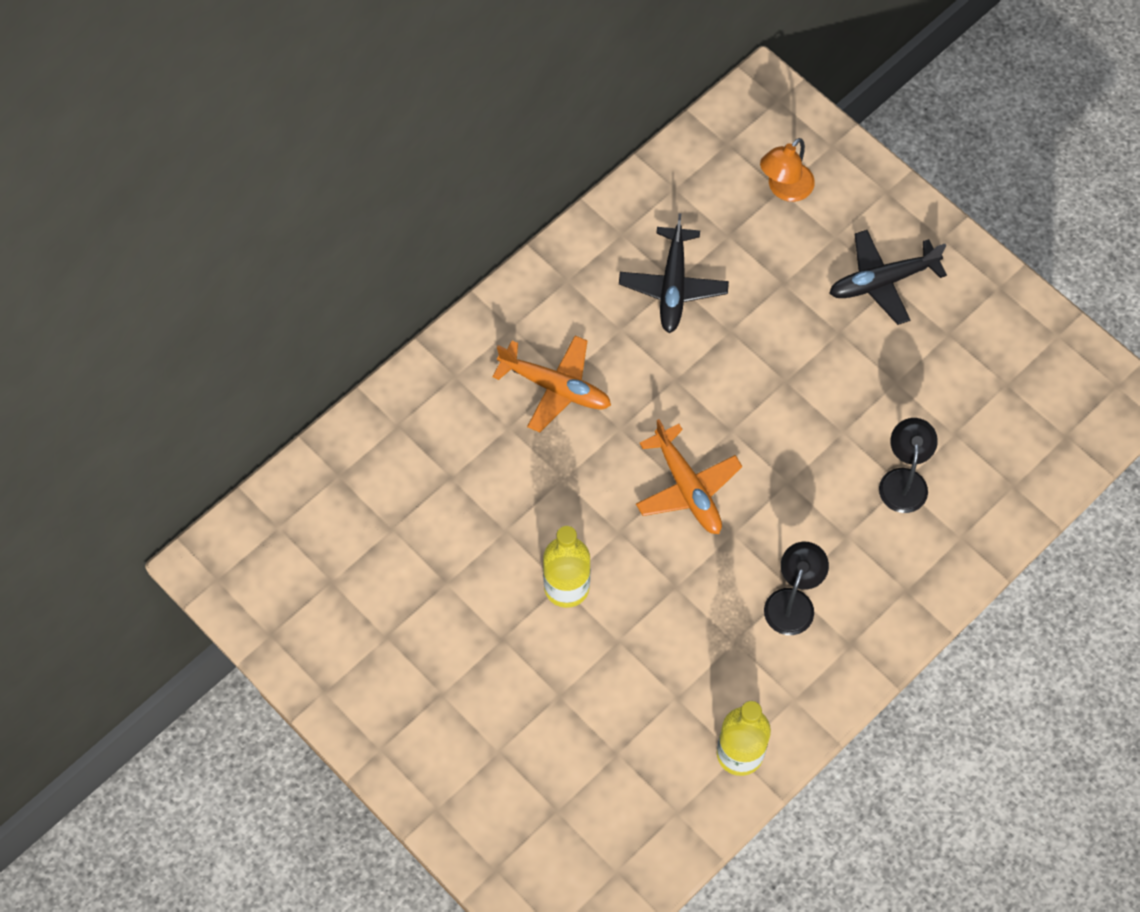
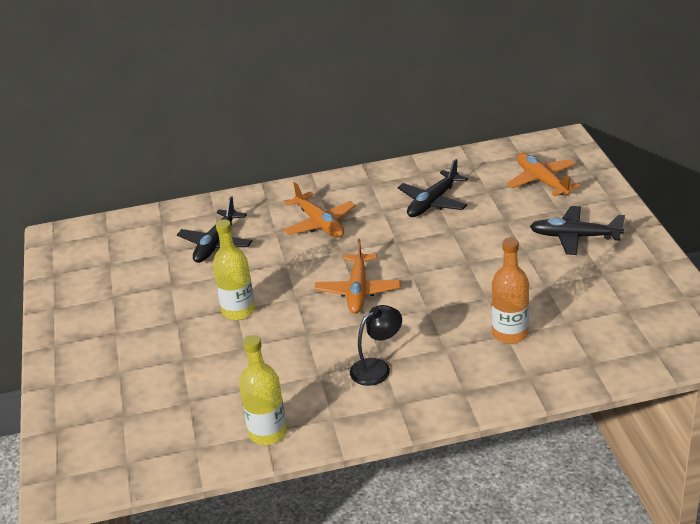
camera: 35 degrees right, 30 degrees down
orange lamp [760,138,815,202] -> orange plane [507,153,580,197]
black lamp [879,418,938,513] -> orange bottle [492,238,529,344]
none -> black plane [177,196,252,263]

